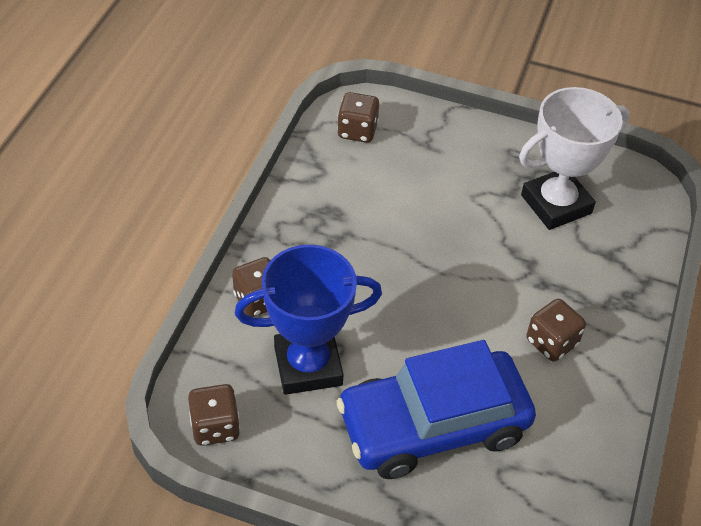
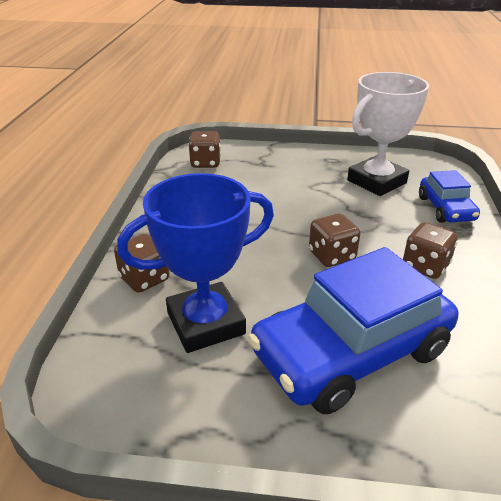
camera: 10 degrees left, 15 degrees down
brown dice [188,384,240,446] -> brown dice moved to [309,214,360,267]
none -> blue car [419,170,480,223]

